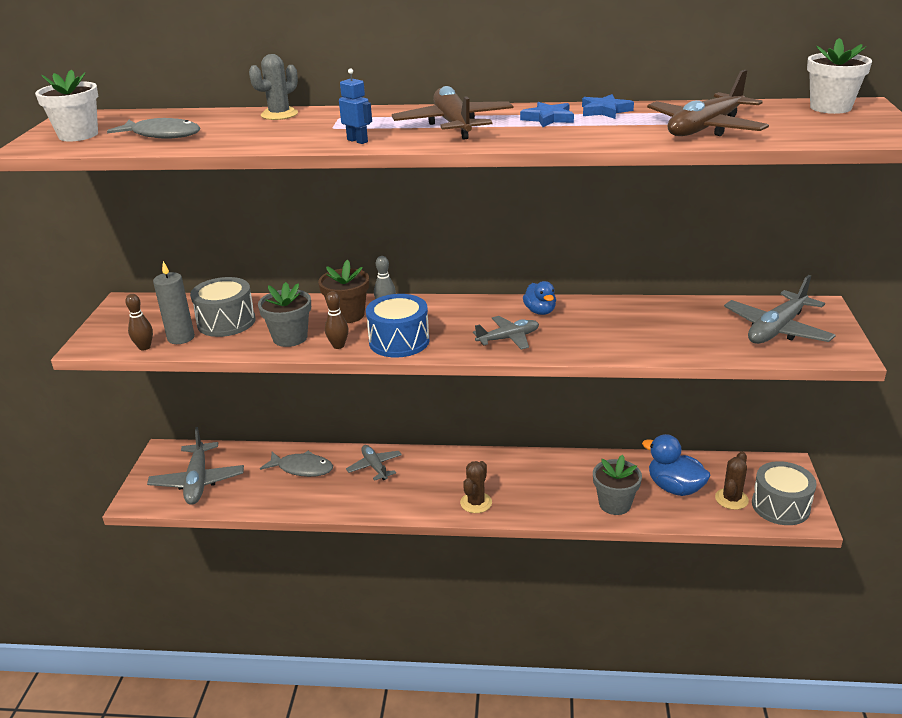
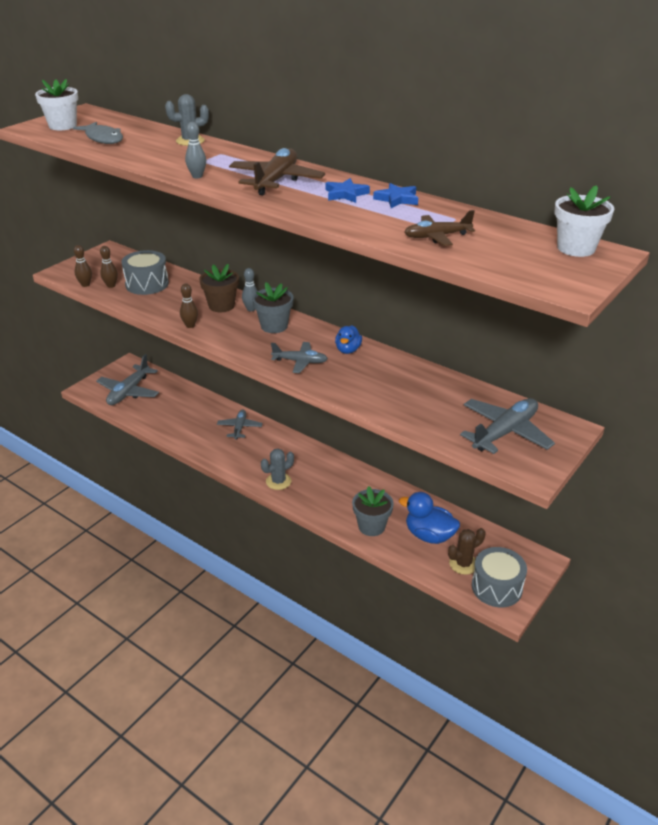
camera: 30 degrees right, 5 degrees up
grey candle [153,261,195,344] -> brown bowling pin [100,246,118,288]
grey flower pot [258,282,311,347] -> grey flower pot moved to [252,282,294,333]
grey fish [260,451,333,477] -> none
blue robot [339,68,372,144] -> grey bowling pin [185,122,206,178]
blue drum [366,294,429,358] -> none
brown cactus [460,461,492,513] -> grey cactus [261,449,294,490]
blue duck [642,434,711,496] -> blue duck turned 45 degrees counterclockwise [399,492,460,544]
brown plane [647,70,769,136] -> brown plane [404,210,475,246], size x0.62
grey plane [724,275,836,344] -> grey plane turned 150 degrees clockwise [460,398,555,454]

